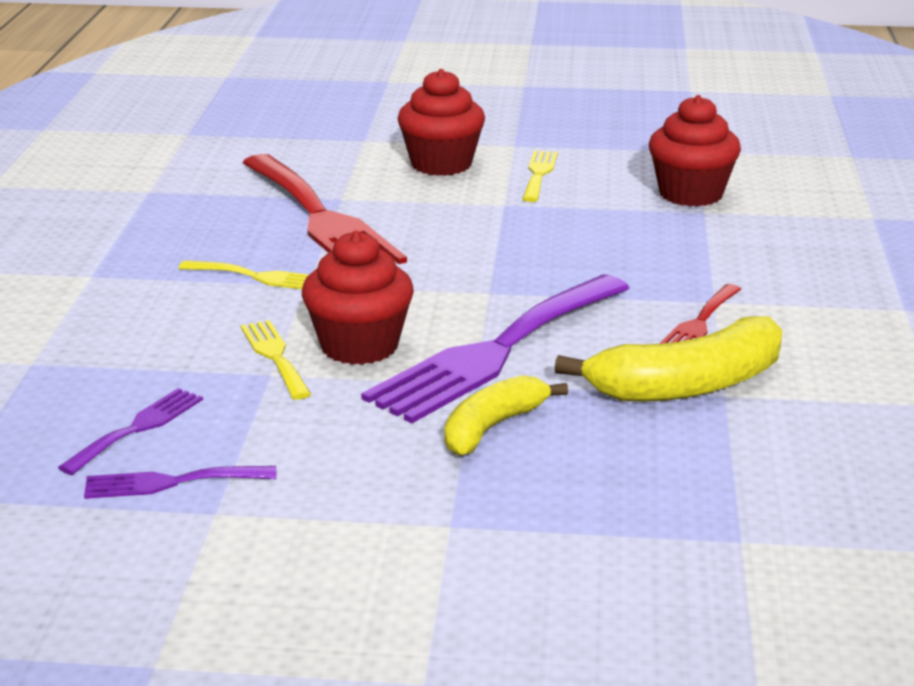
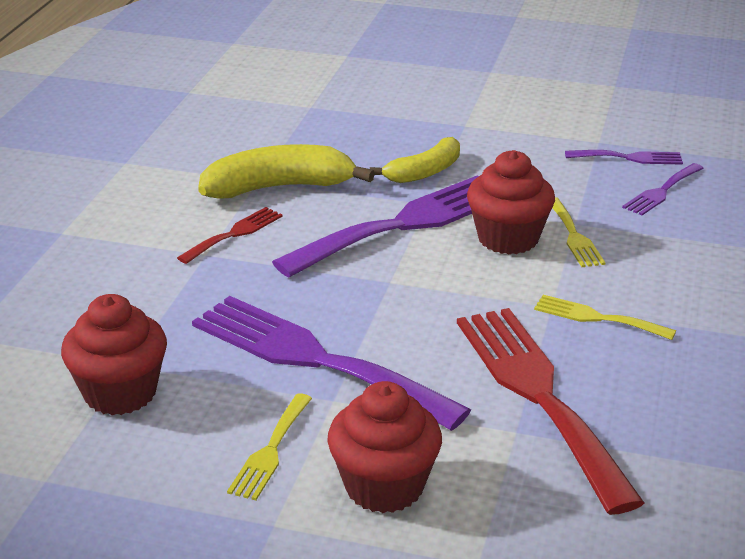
camera: 170 degrees left, 5 degrees up
none -> purple fork [192,296,471,431]

